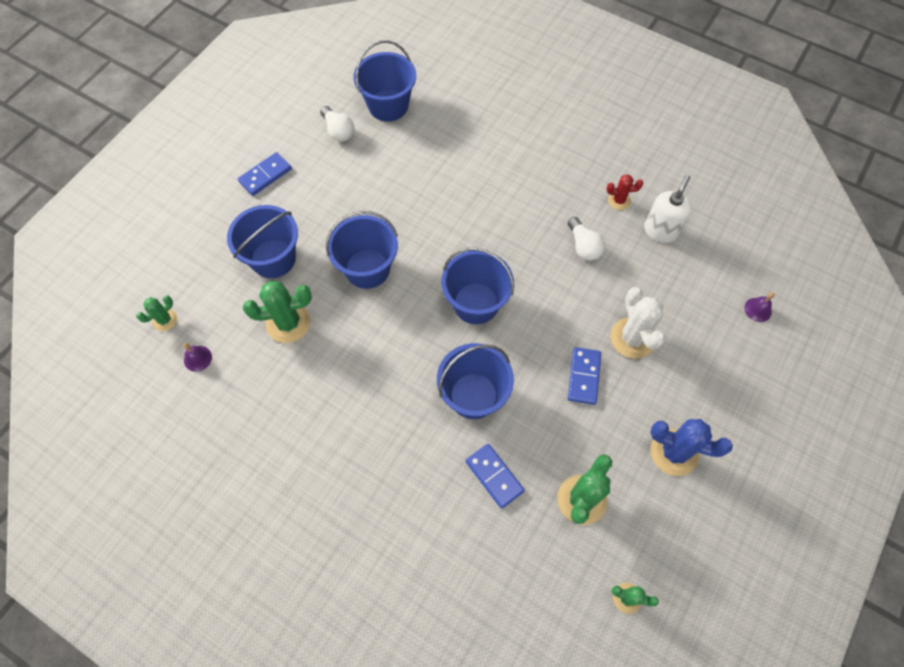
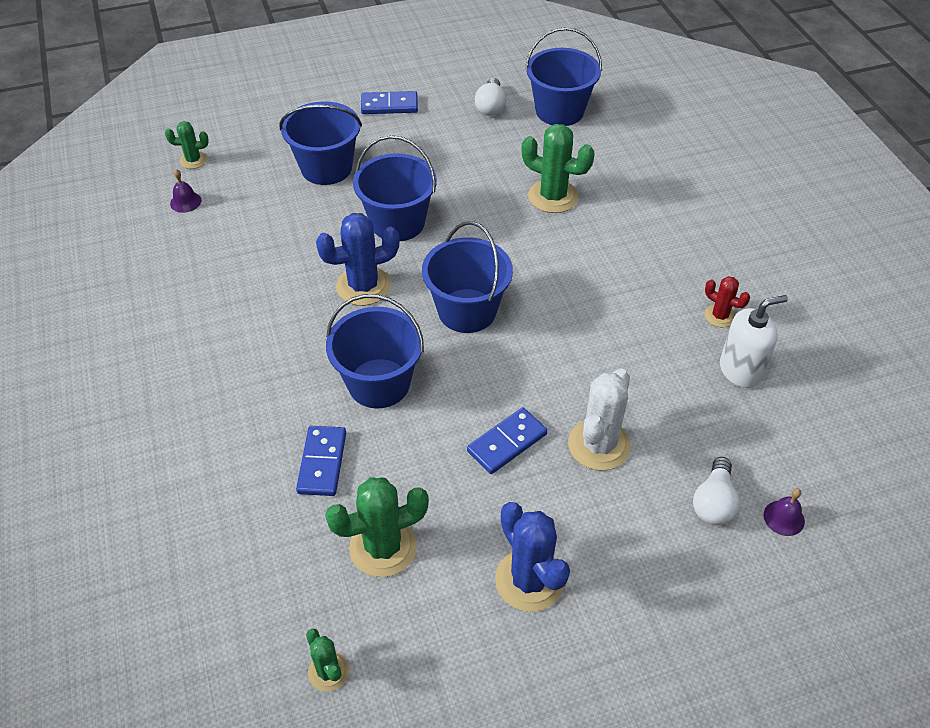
camera: 40 degrees right, 15 degrees down
green cactus [243,280,312,343] -> green cactus moved to [521,124,595,213]
white light bulb [568,217,605,261] -> white light bulb moved to [693,457,740,525]
none -> blue cactus [316,213,400,306]

